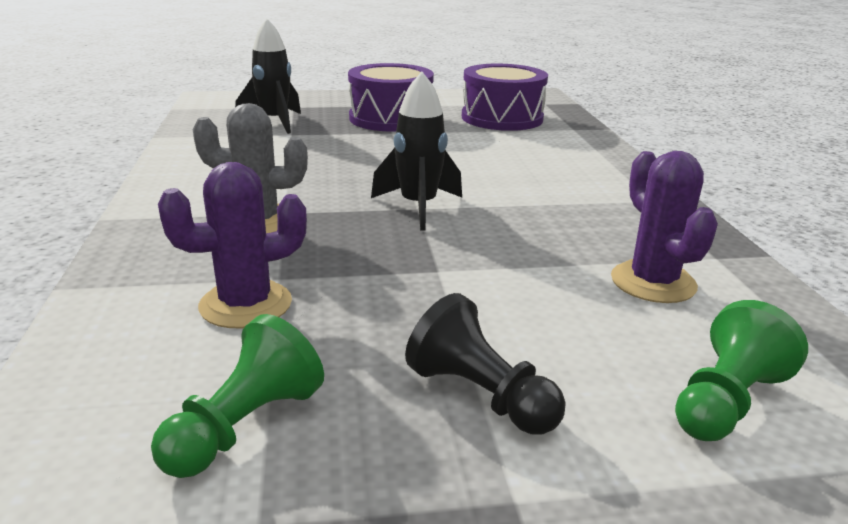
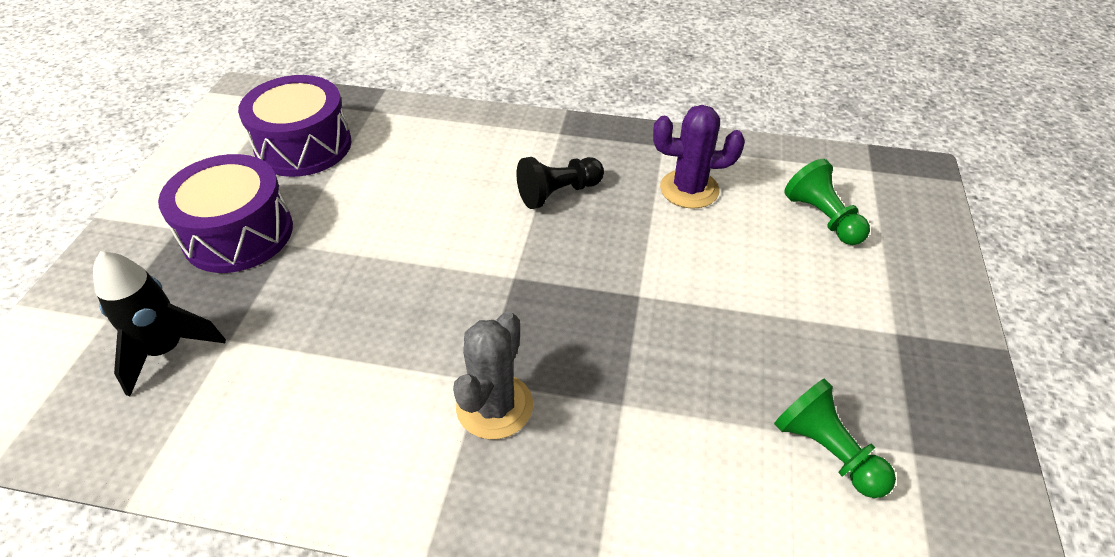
camera: 70 degrees left, 20 degrees up
purple cactus [158,162,307,328] -> none
black rocket [371,72,462,231] -> none
black pawn [405,293,565,434] -> black pawn moved to [517,157,604,209]

